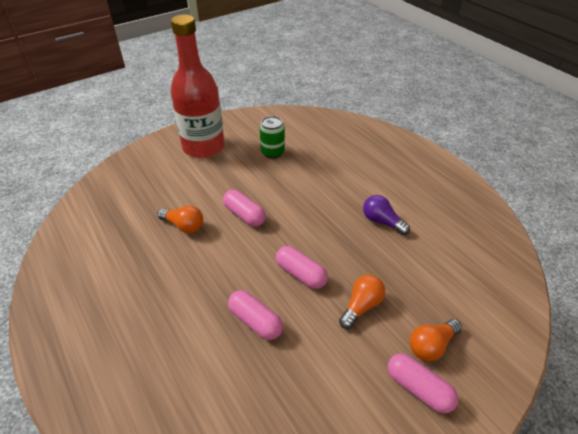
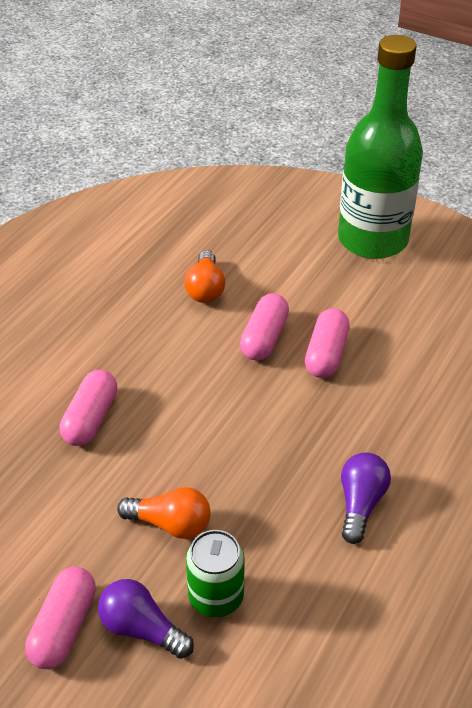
camera: 65 degrees right, 0 degrees up
red bottle [171,15,225,158] -> green bottle [338,35,423,259]
green can [259,116,285,158] -> green can moved to [186,530,245,617]
pink capsule [276,246,328,289] -> pink capsule moved to [305,308,350,378]
orange light bulb [410,319,462,361] -> purple light bulb [98,579,194,659]

